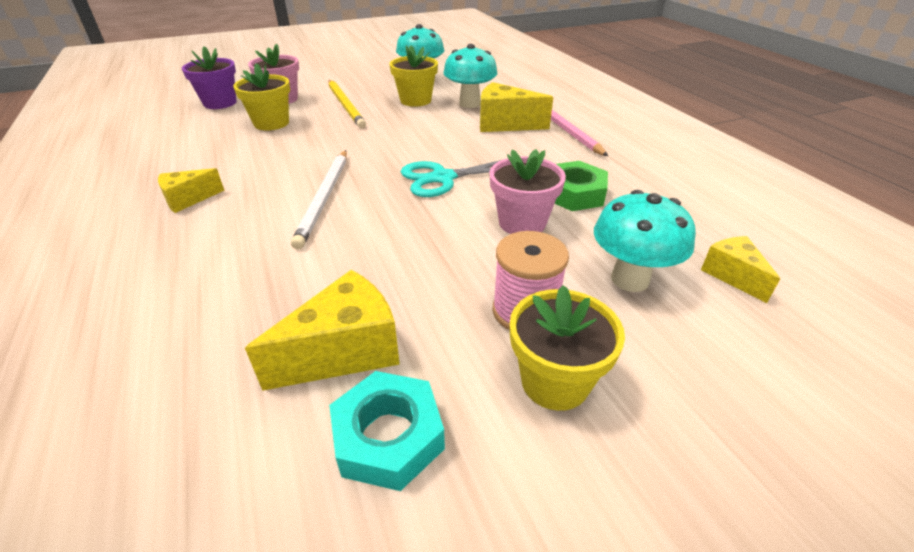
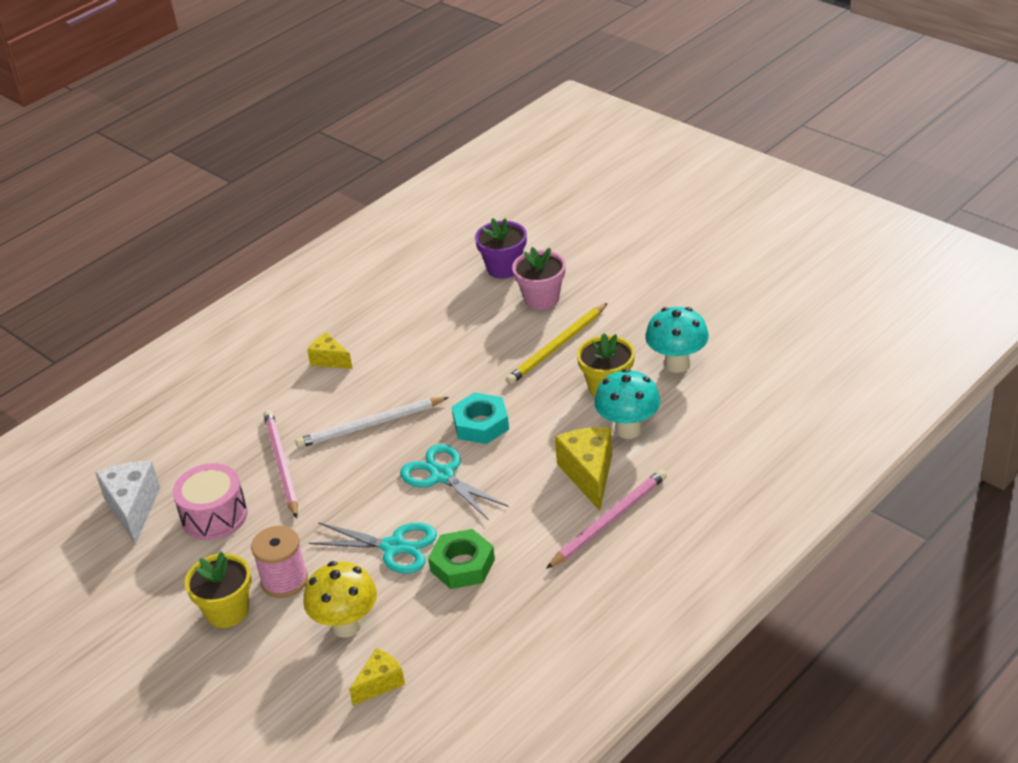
camera: 70 degrees right, 0 degrees up
yellow flower pot [233,63,290,130] -> none
yellow cheese [245,270,400,391] -> pink drum [173,463,247,540]
turquoise nut [329,371,445,491] -> turquoise nut moved to [452,392,509,444]
pink flower pot [490,149,566,234] -> turquoise scissors [309,522,437,574]
turquoise mushroom [594,190,696,292] -> yellow mushroom [303,561,377,638]
none -> white cheese [95,461,160,545]
none -> pink pencil [264,410,298,519]

